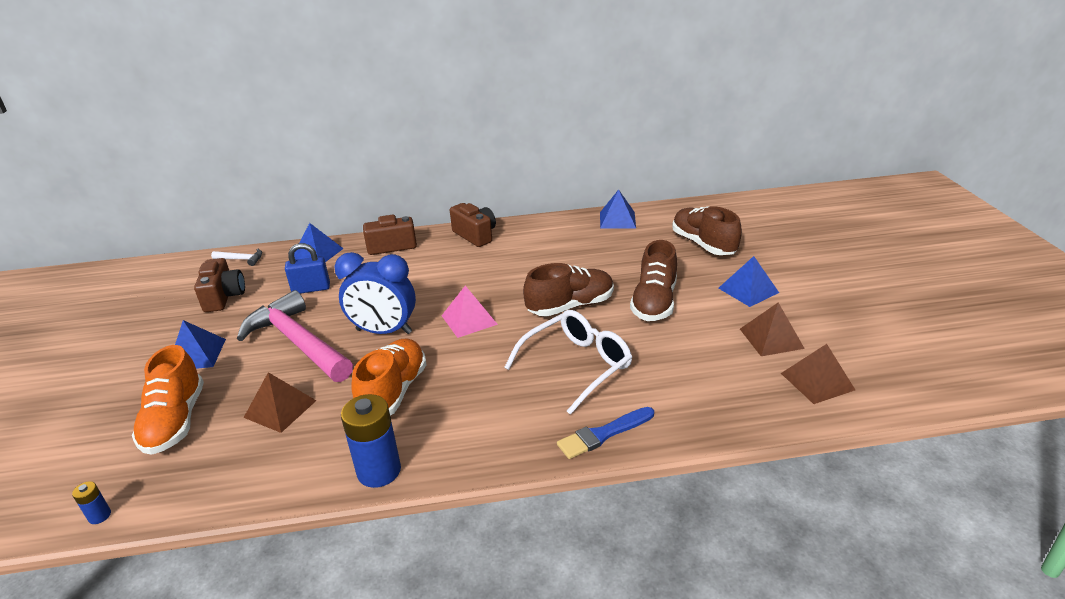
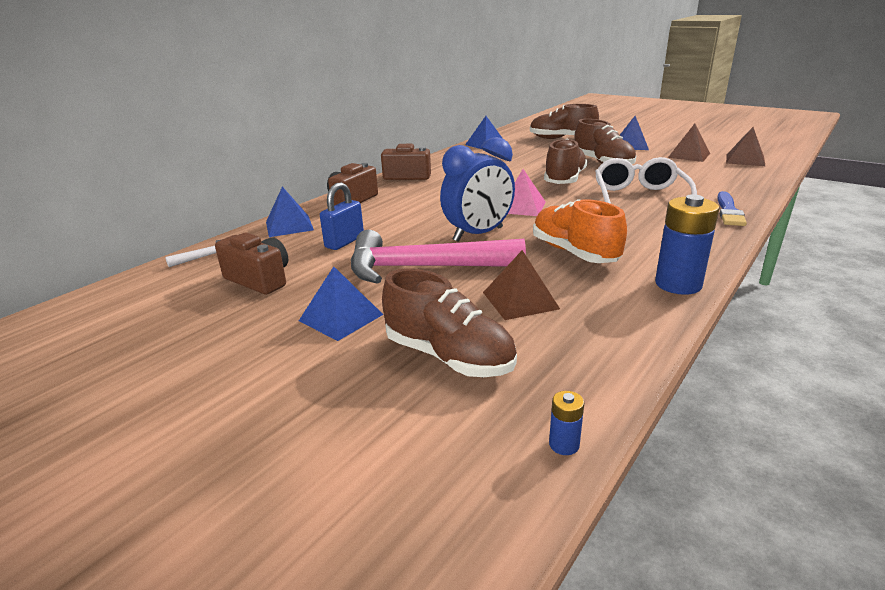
camera: 45 degrees left, 5 degrees down
orange shoe [132,345,204,455] -> brown shoe [382,269,517,377]

